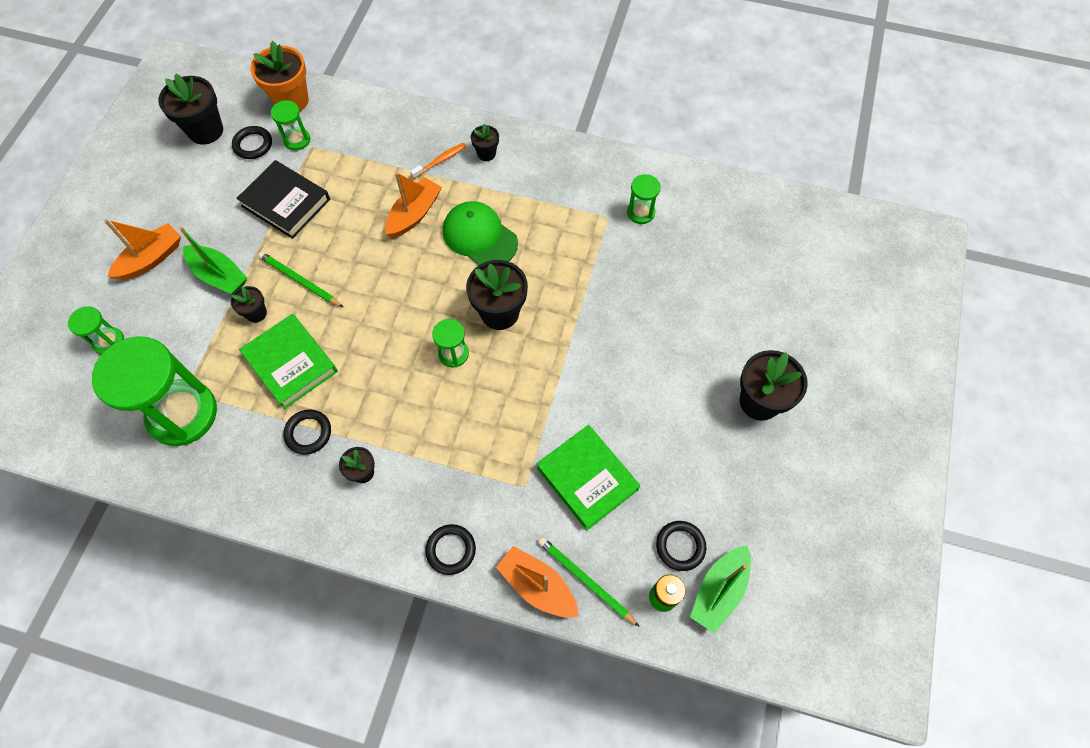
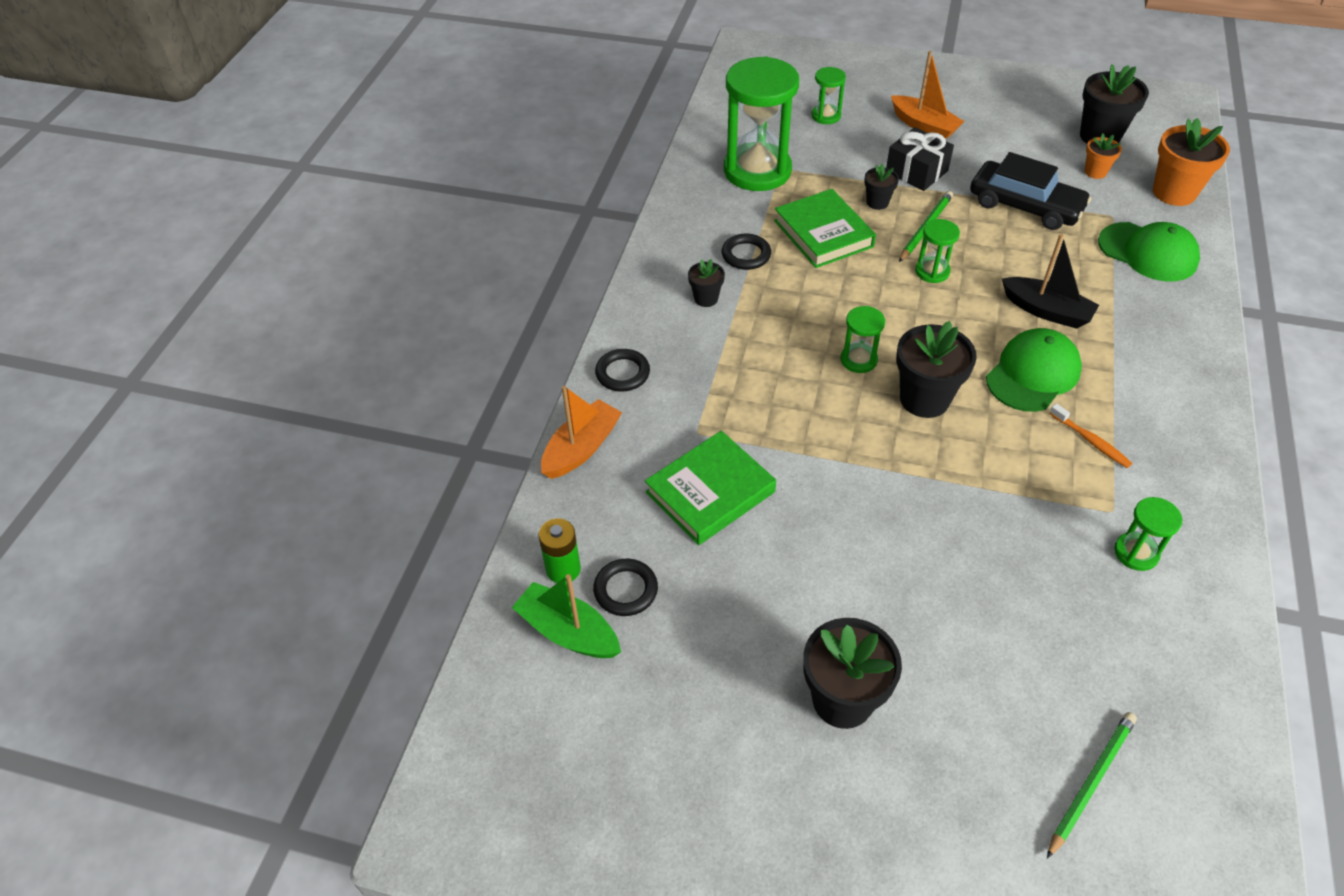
camera: 90 degrees right, 15 degrees down
green boat [179,227,247,294] -> black gift [886,127,954,191]
black ring [232,126,272,159] -> orange flower pot [1085,133,1122,179]
black book [236,160,330,239] -> black car [970,152,1091,230]
green book [239,314,338,409] -> green book turned 75 degrees counterclockwise [774,189,876,268]
green hourglass [271,100,310,151] -> green hourglass moved to [915,219,960,283]
orange boat [385,172,442,238] -> black boat [1002,234,1099,329]
orange toothbrush [410,143,467,179] -> orange toothbrush moved to [1049,403,1132,468]
black flower pot [471,124,499,161] -> none
green pencil [538,537,640,627] -> green pencil moved to [1047,712,1137,858]
none -> green cap [1098,222,1200,282]

